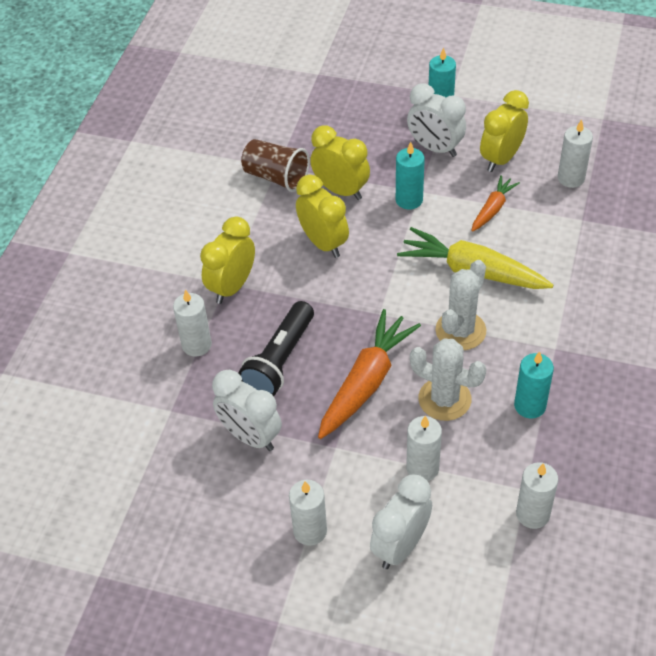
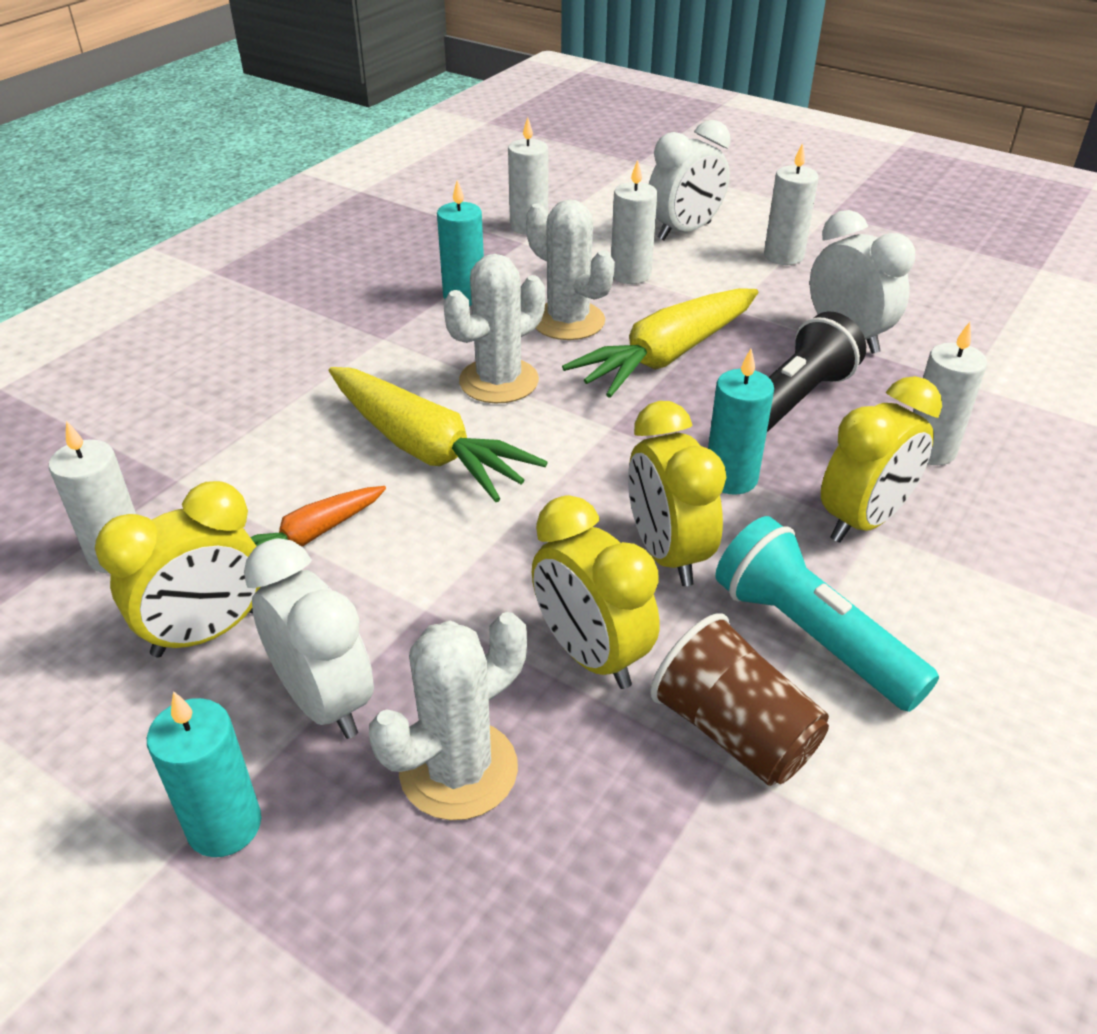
camera: 165 degrees left, 10 degrees down
orange carrot [318,309,421,439] -> yellow carrot [562,288,758,398]
turquoise candle [396,142,425,210] -> turquoise candle moved to [708,349,774,495]
none -> white cactus [369,612,527,820]
none -> turquoise flashlight [715,516,939,712]

